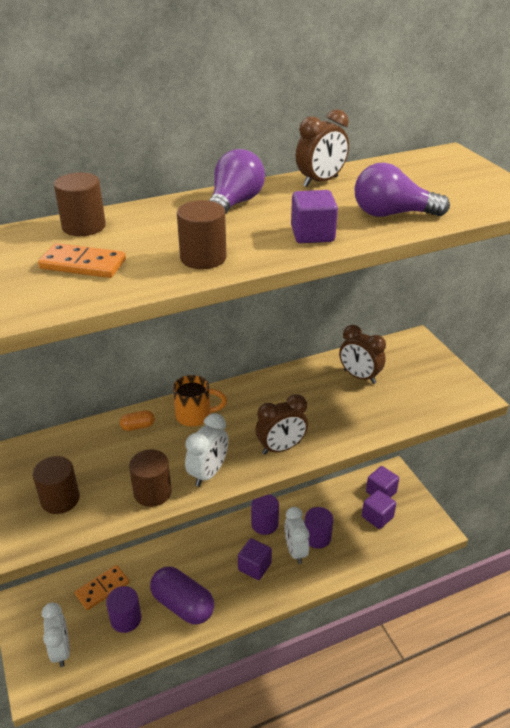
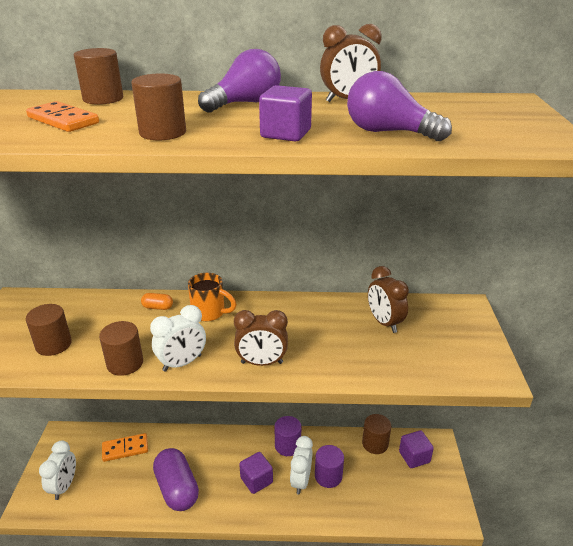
camera: 25 degrees right, 5 degrees down
purple cylinder [106,586,141,633] -> none
purple cube [362,490,396,529] -> none
none -> brown cylinder [362,414,391,454]

